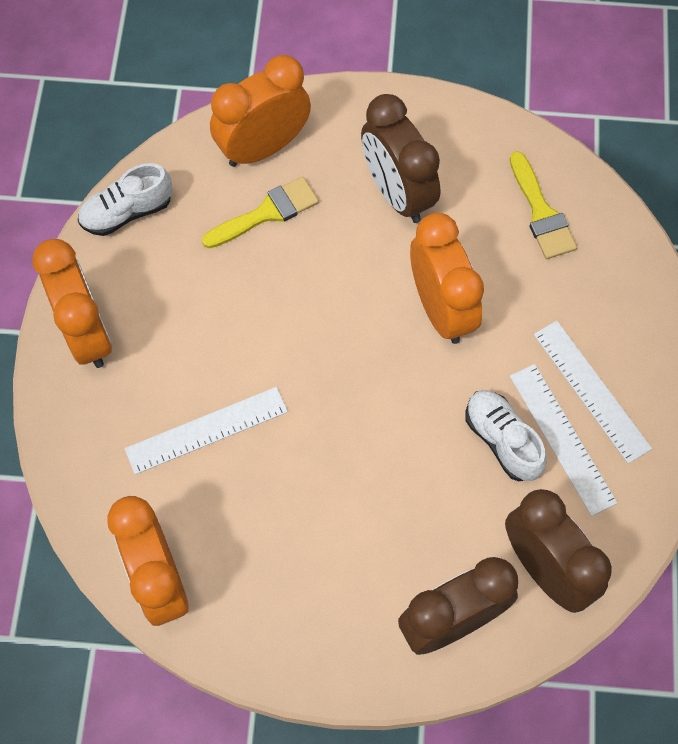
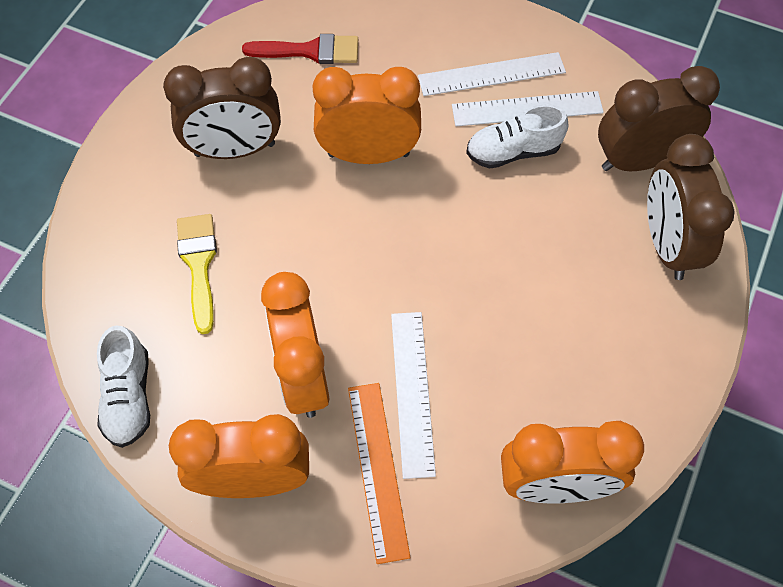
camera: 70 degrees left, 5 degrees down
orange clock [210,55,311,167] -> orange clock moved to [261,272,330,418]
yellow brush [510,151,577,259] -> red brush [242,34,358,64]
none -> orange ruler [348,383,411,564]

